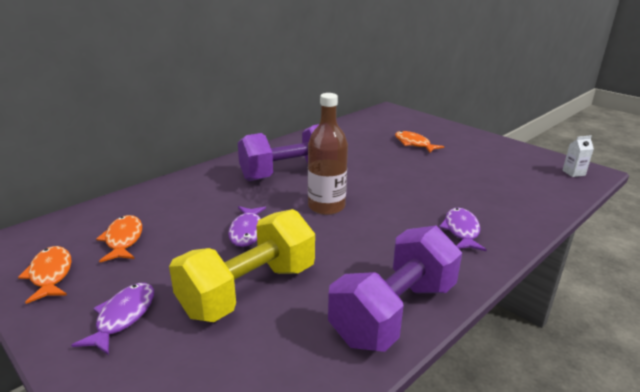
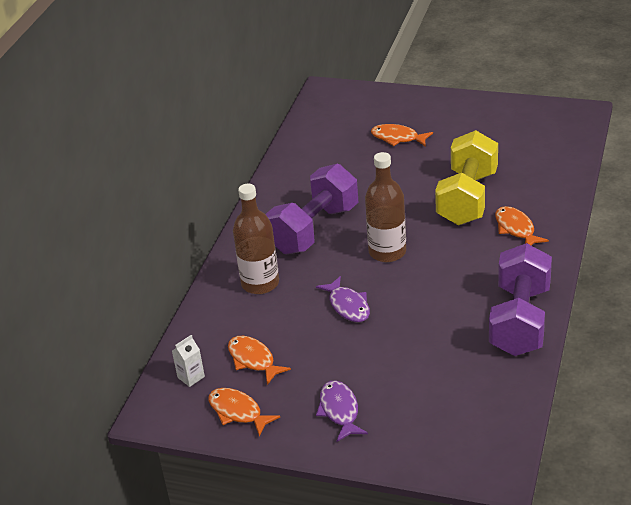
camera: 25 degrees left, 10 degrees up
yellow dumbbell [169,209,315,322] -> yellow dumbbell moved to [435,130,498,225]
purple fish [439,208,487,251] -> orange fish [495,206,549,245]
white carton [562,135,594,177] -> white carton moved to [172,335,205,387]
none -> brown bottle [233,184,279,294]

